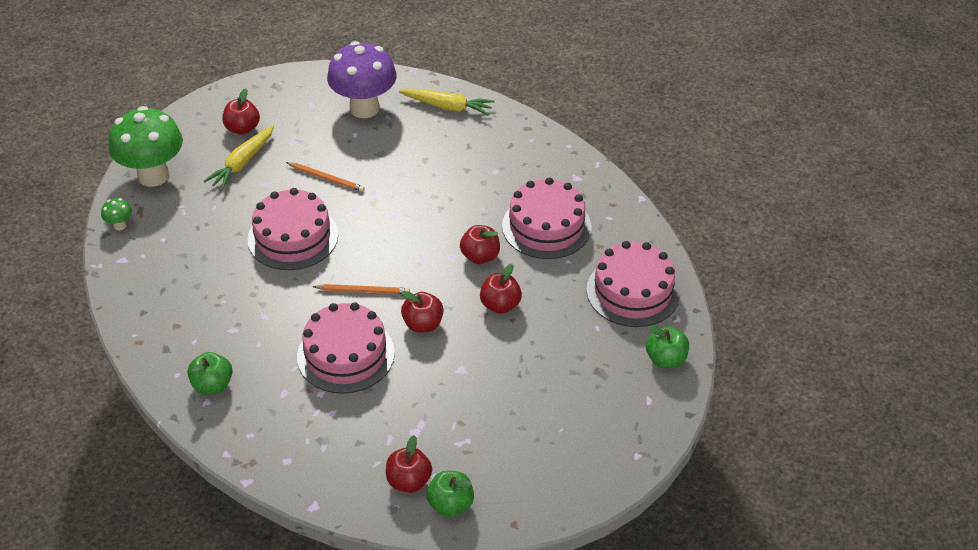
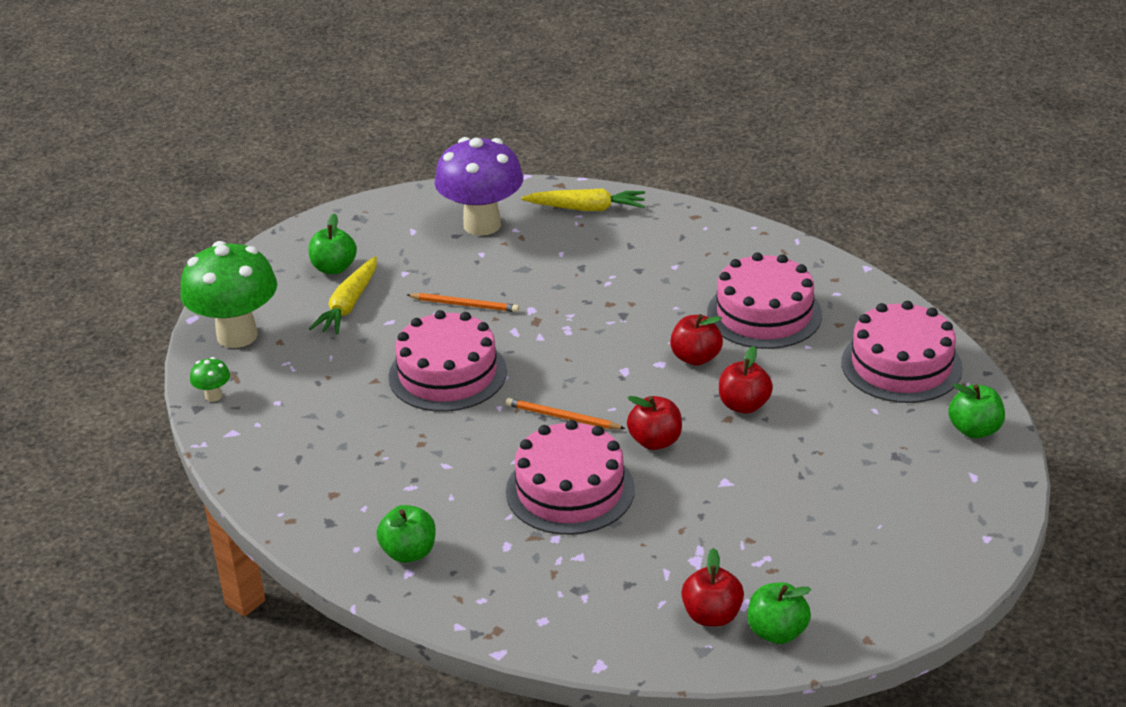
camera: 10 degrees left, 10 degrees down
red apple [222,88,260,135] -> green apple [309,213,357,274]
orange pencil [313,284,410,294] -> orange pencil turned 150 degrees counterclockwise [506,398,626,429]

